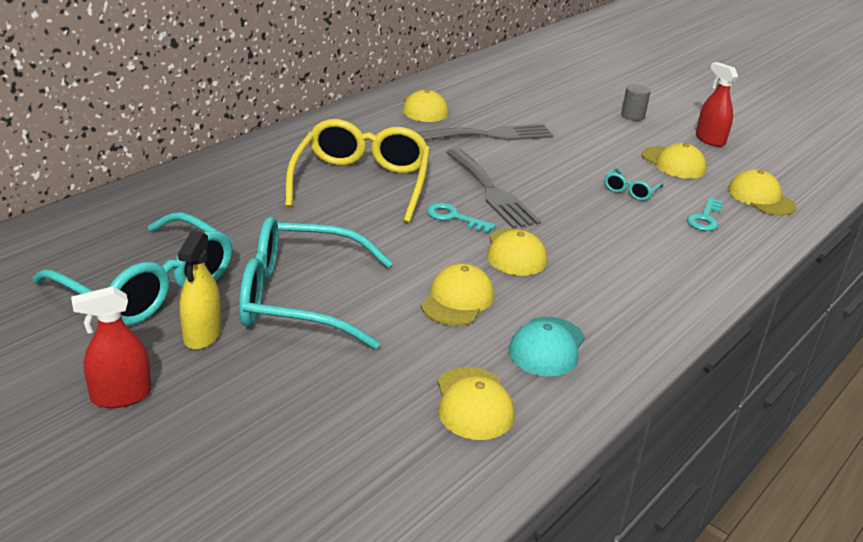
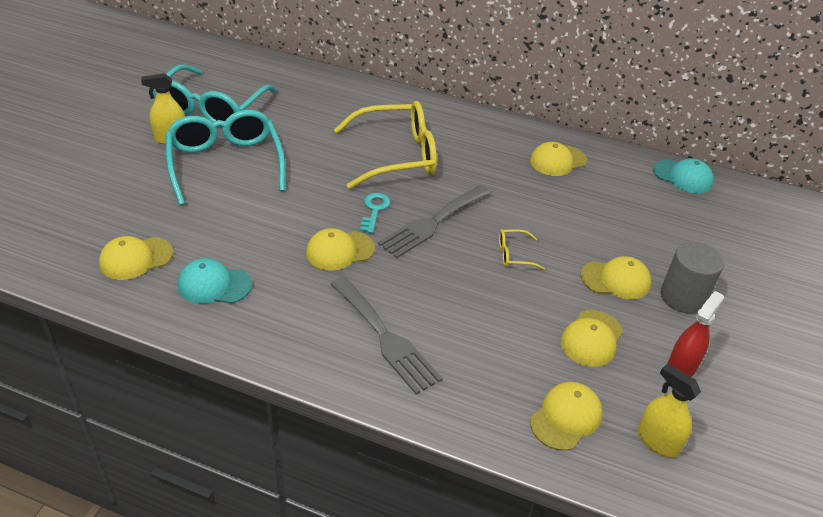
camera: 70 degrees right, 10 degrees up
red spray bottle [71,286,151,408] -> none
grey fork [416,124,553,141] -> grey fork moved to [331,277,443,395]
yellow cap [421,263,494,326] -> yellow cap moved to [581,256,651,299]
turquoise glasses [605,168,663,201] -> none
grey cylinder [621,84,651,121] -> grey cylinder [661,242,724,314], size x1.67
turquoise key [687,197,723,231] -> none
none -> yellow glasses [499,229,545,270]
none -> yellow spray bottle [638,363,701,457]
none -> turquoise cap [653,159,714,194]

